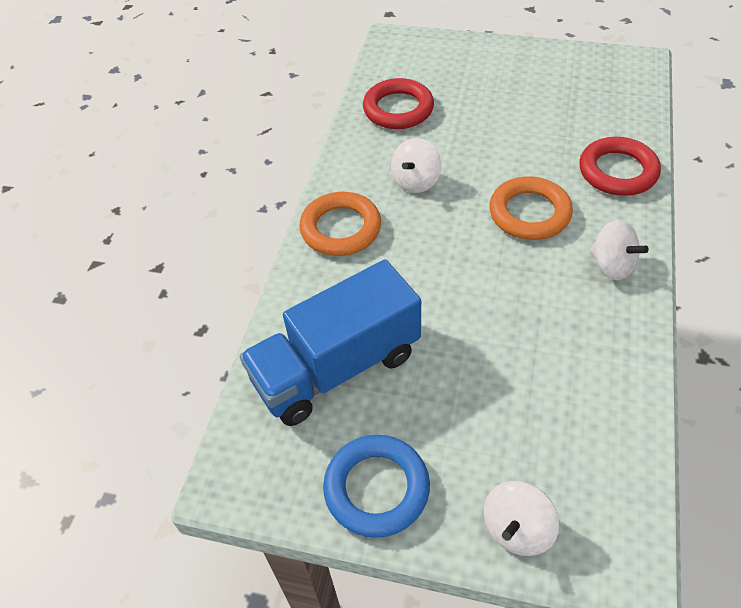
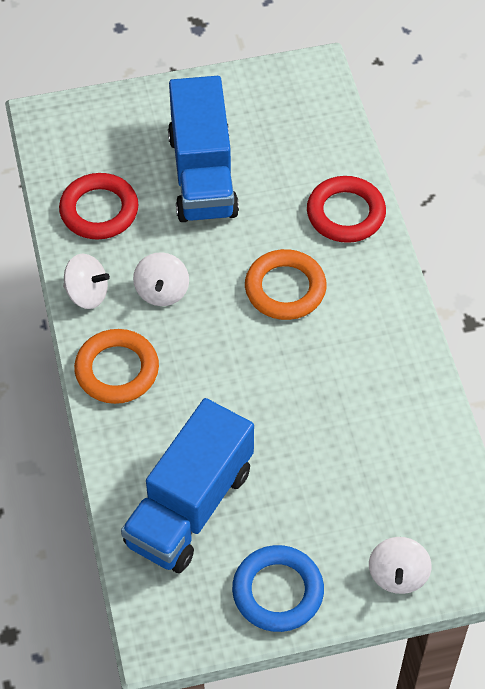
camera: 30 degrees left, 5 degrees up
white spinning top [590,220,649,280] -> white spinning top moved to [63,253,110,309]
none -> blue truck [168,76,239,222]

